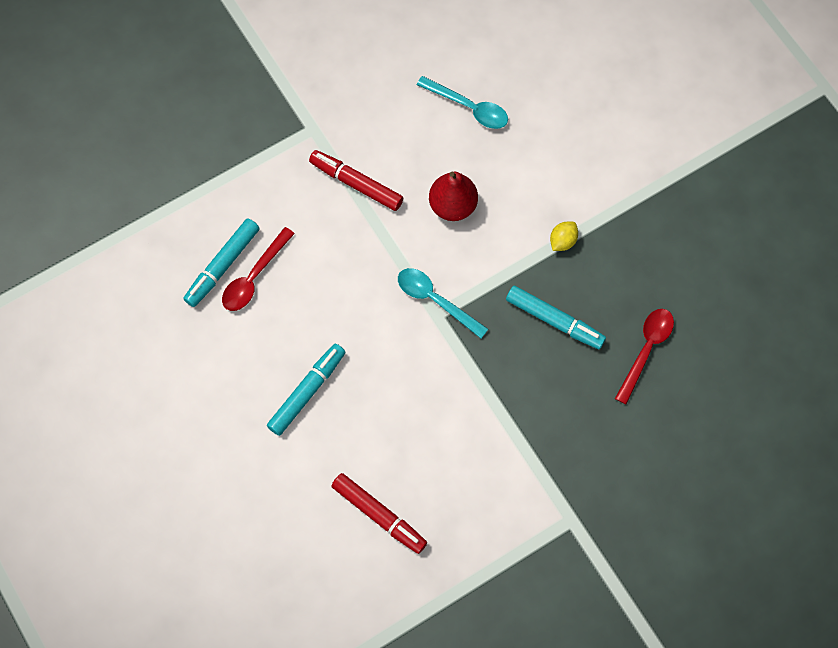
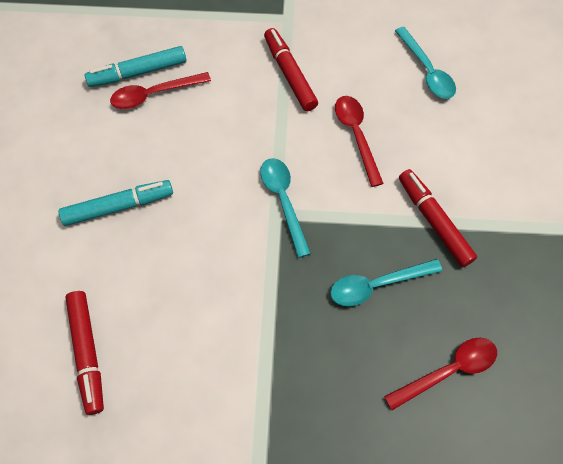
camera: 35 degrees right, 5 degrees down
red pear [429,172,478,221] -> red spoon [335,96,384,187]
turquoise marker [506,286,606,349] -> turquoise spoon [330,259,442,306]
yellow lemon [550,221,578,251] -> red marker [399,169,477,267]

